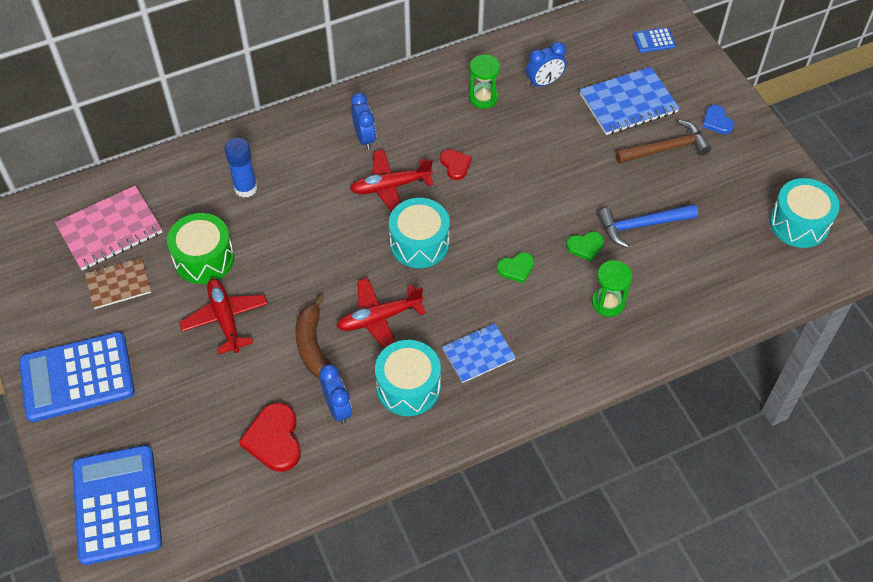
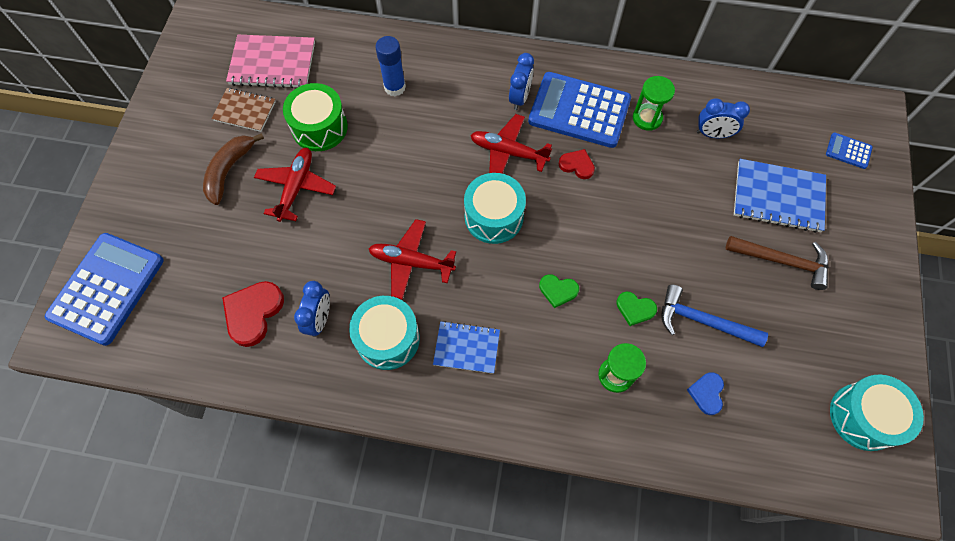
camera: 35 degrees right, 10 degrees up
blue calculator [19,332,135,422] -> blue calculator moved to [528,72,631,148]
brown banana [295,295,332,378] -> brown banana moved to [203,133,264,205]
red heart [440,149,472,180] -> red heart turned 75 degrees counterclockwise [559,149,595,179]
blue heart [702,105,734,134] -> blue heart moved to [687,372,724,415]

